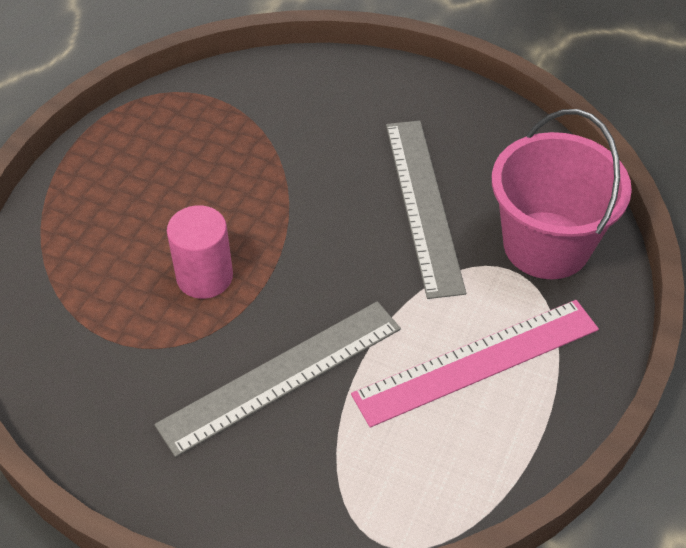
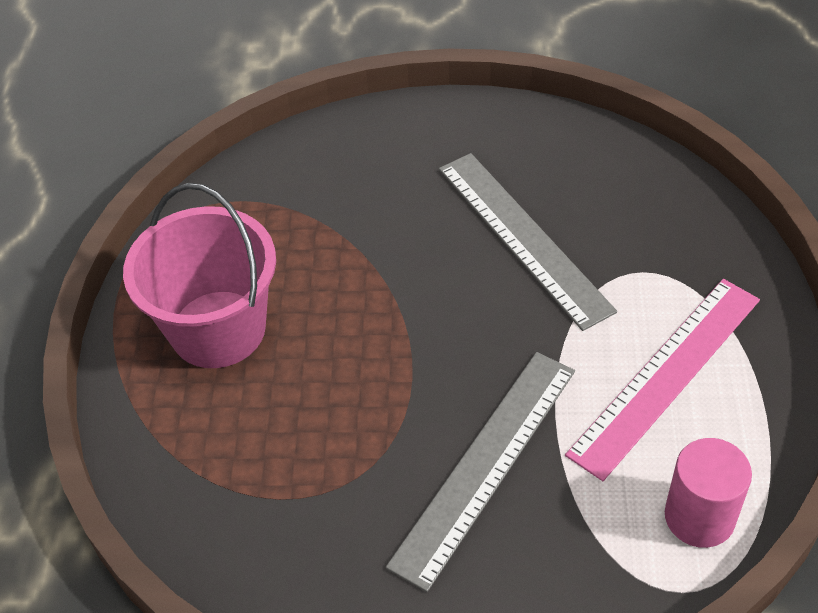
camera: 20 degrees left, 0 degrees up
pink cylinder [167,205,233,299] -> pink cylinder moved to [665,438,752,548]
pink bucket [492,109,632,279] -> pink bucket moved to [123,183,276,368]

